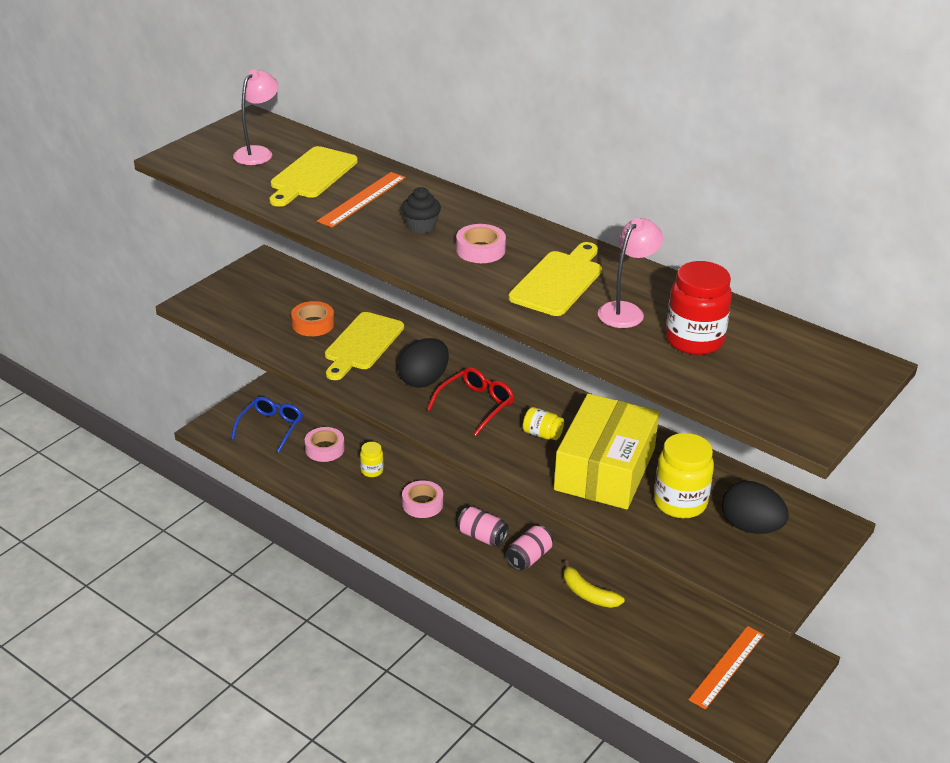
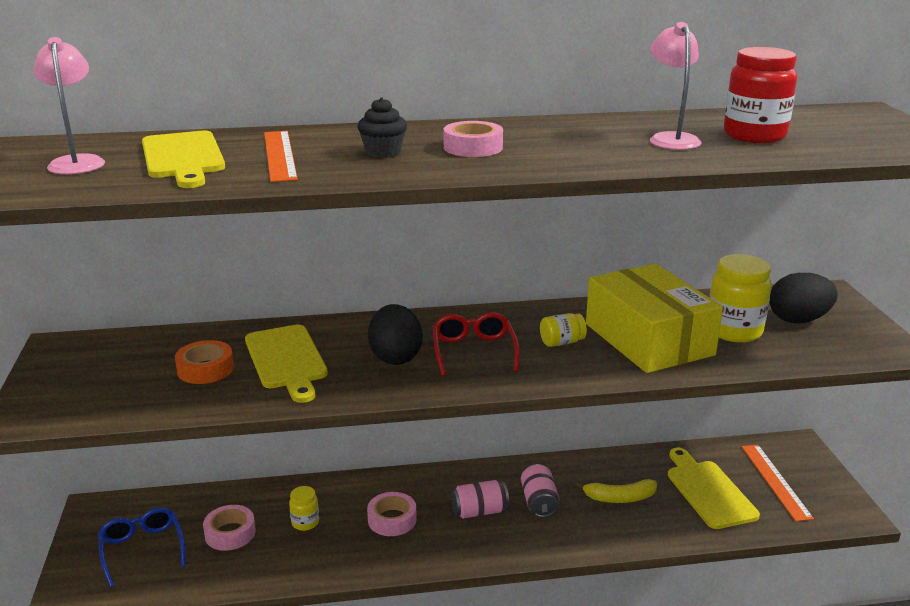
camera: 45 degrees left, 10 degrees down
yellow cutting board [508,242,602,316] -> yellow cutting board moved to [668,448,760,529]

